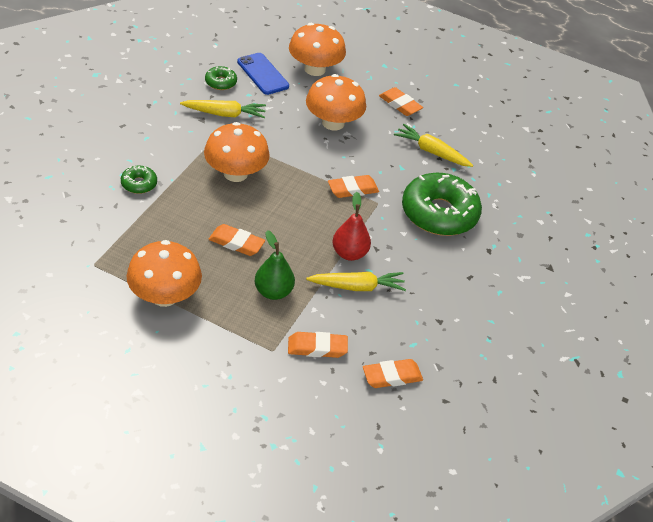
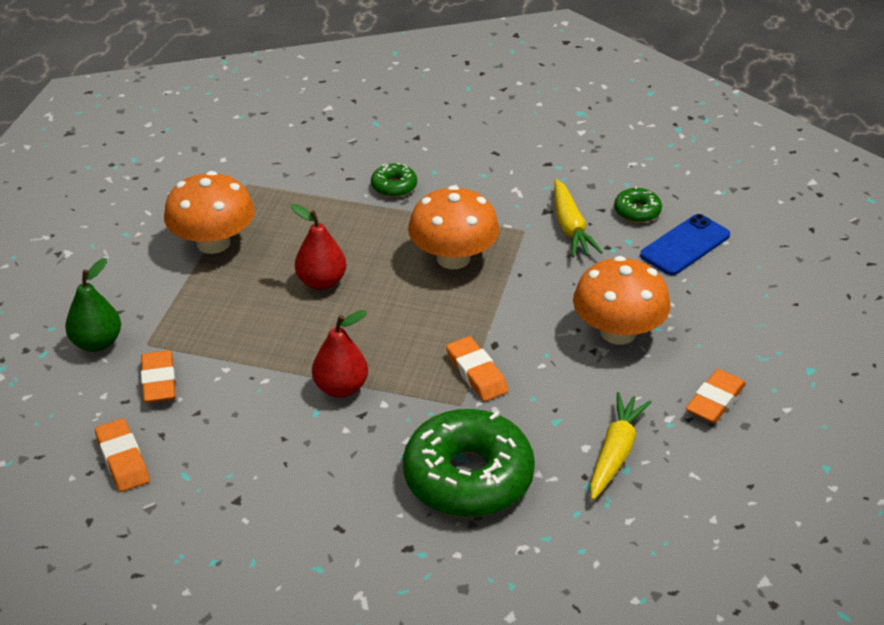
camera: 85 degrees right, 5 degrees down
orange eraser [208,224,265,256] -> red pear [291,204,347,290]
green pear [255,230,295,300] -> green pear moved to [65,258,121,352]
orange mushroom [289,23,346,76] -> none
yellow carrot [306,272,406,291] -> none

